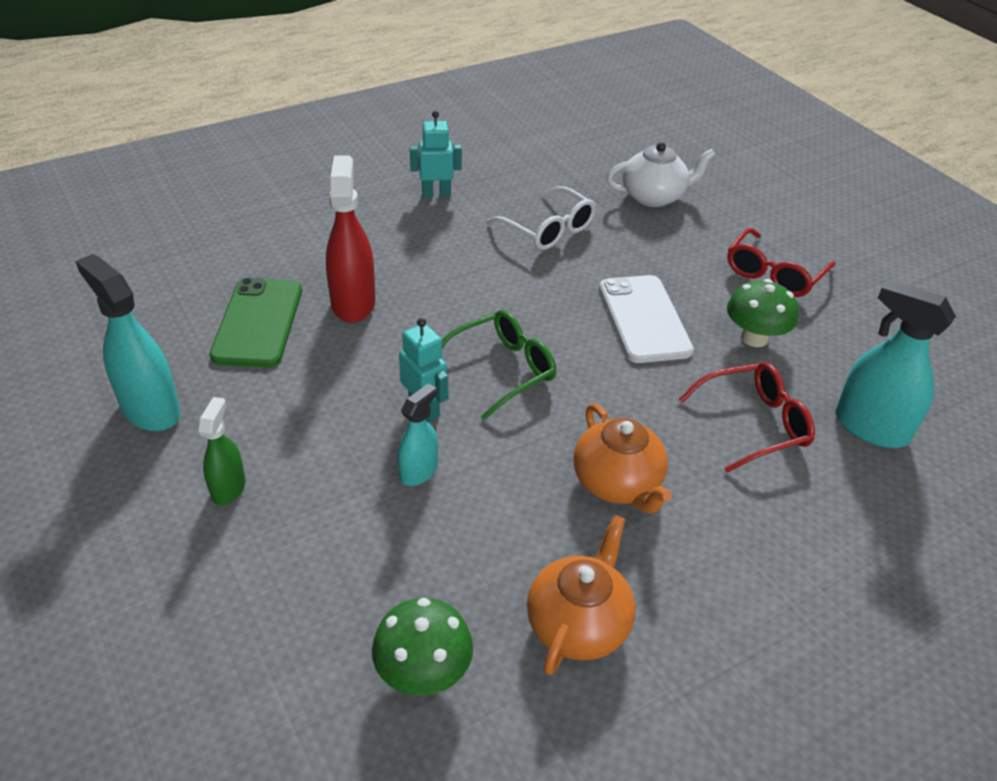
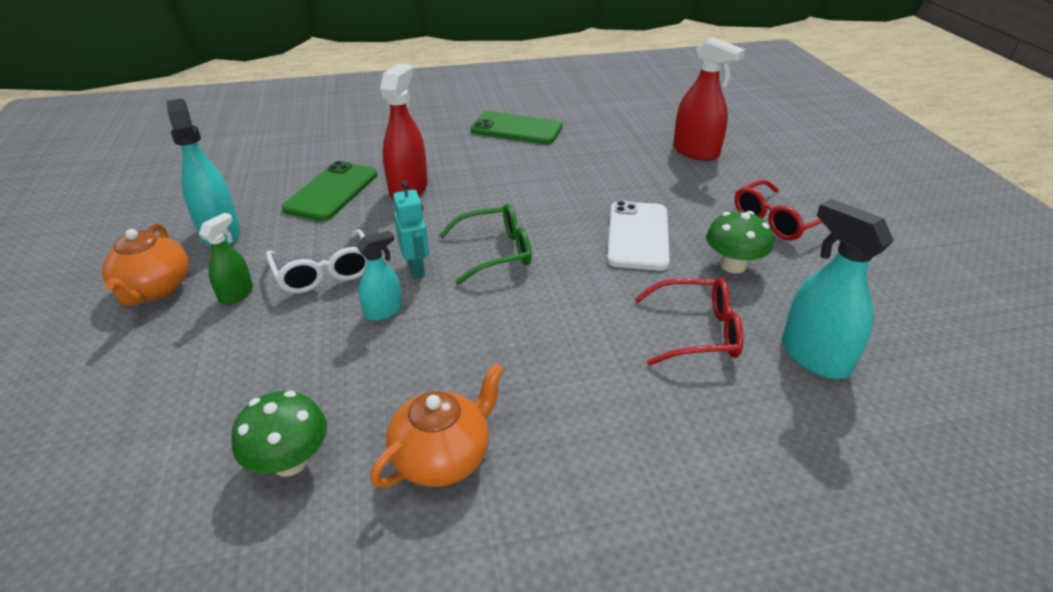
camera: 20 degrees right, 5 degrees down
turquoise robot [410,111,462,197] -> green phone [471,111,563,144]
white glasses [487,186,596,250] -> white glasses moved to [266,229,367,293]
orange teapot [573,403,672,514] -> orange teapot moved to [102,224,189,306]
white teapot [607,142,716,207] -> red spray bottle [673,37,745,161]

